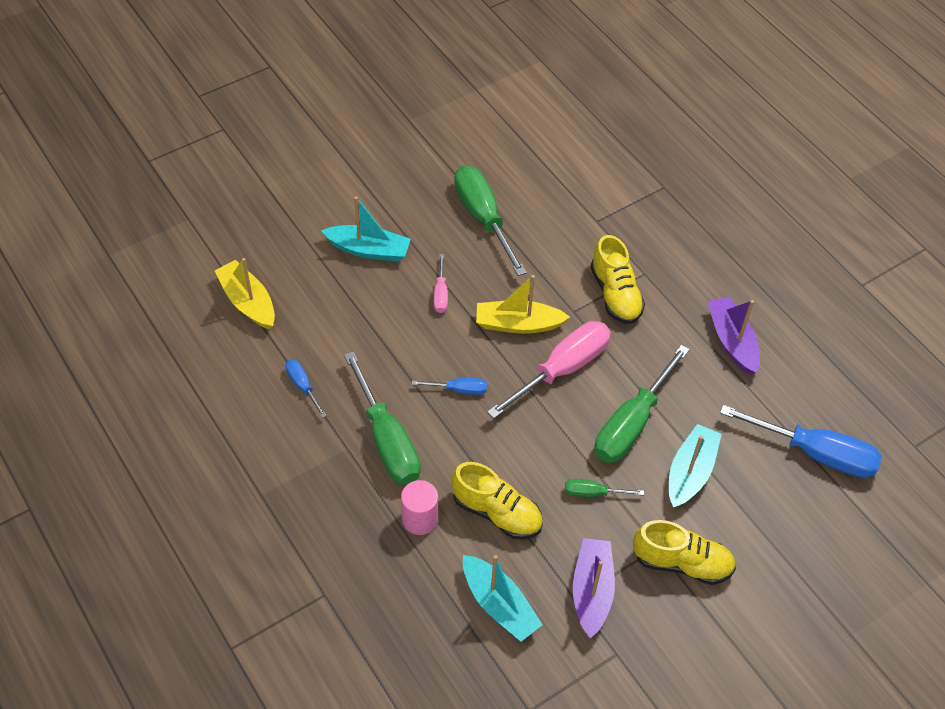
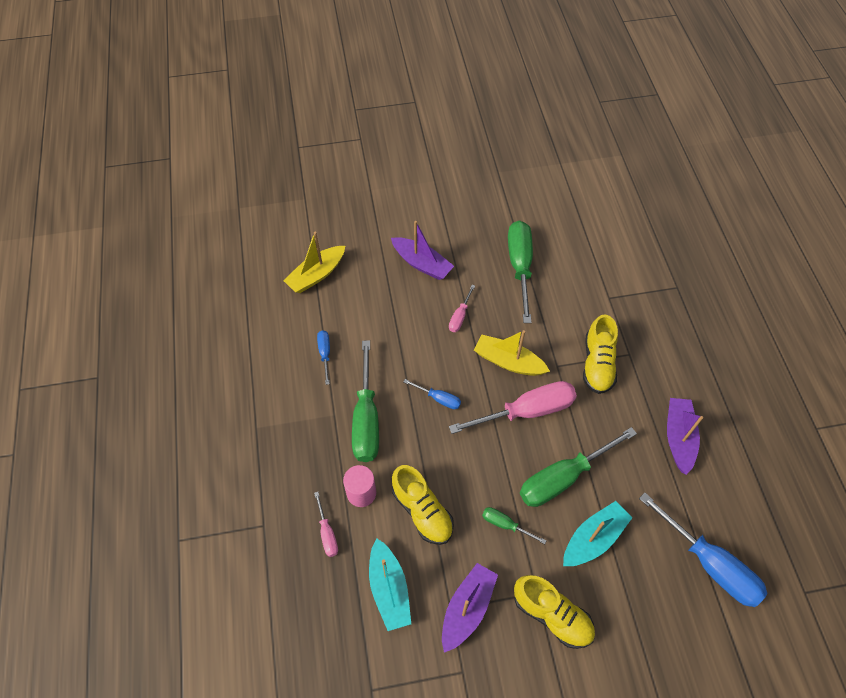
camera: 25 degrees right, 5 degrees up
yellow boat [215,258,275,329] -> yellow boat turned 120 degrees counterclockwise [283,232,345,293]
turquoise boat [321,196,411,262] -> purple boat [391,221,454,280]
none -> pink screwdriver [314,492,338,557]

